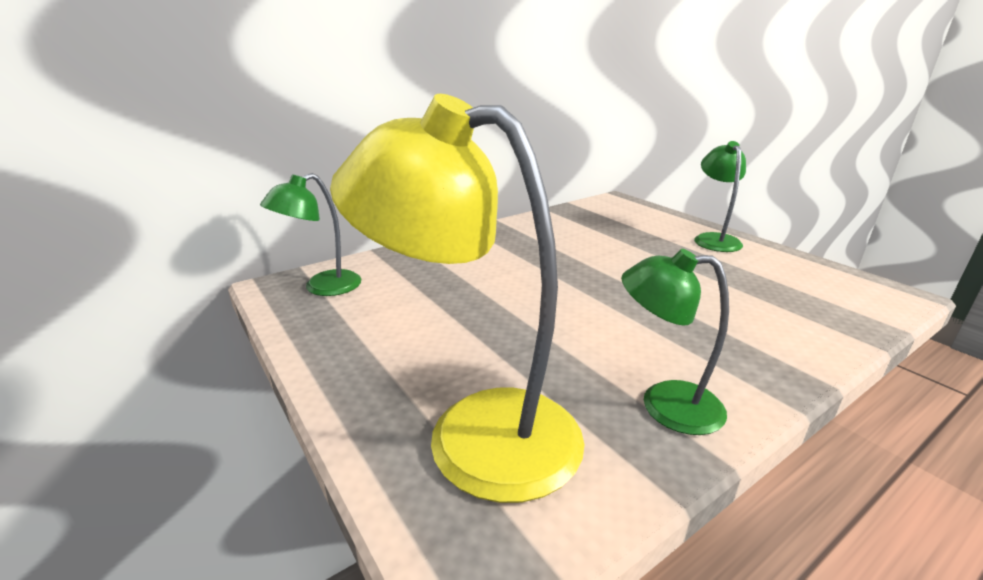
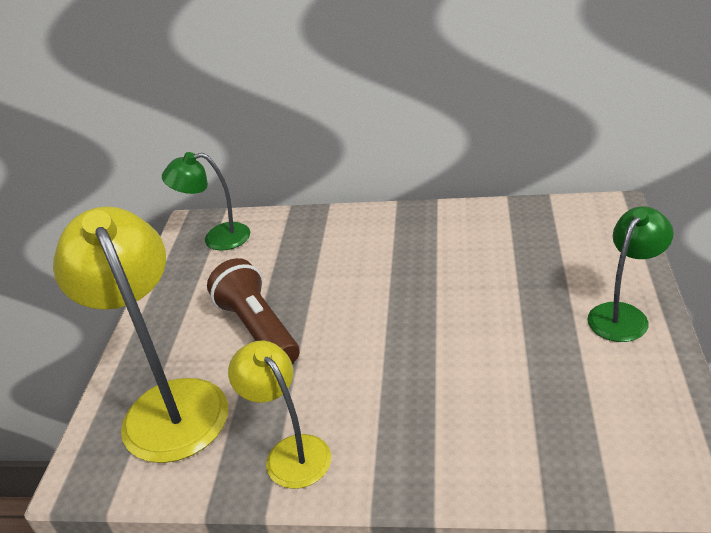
camera: 45 degrees right, 10 degrees up
green lamp [621,249,729,435] -> yellow lamp [228,341,331,489]
none -> brown flashlight [207,258,299,364]

